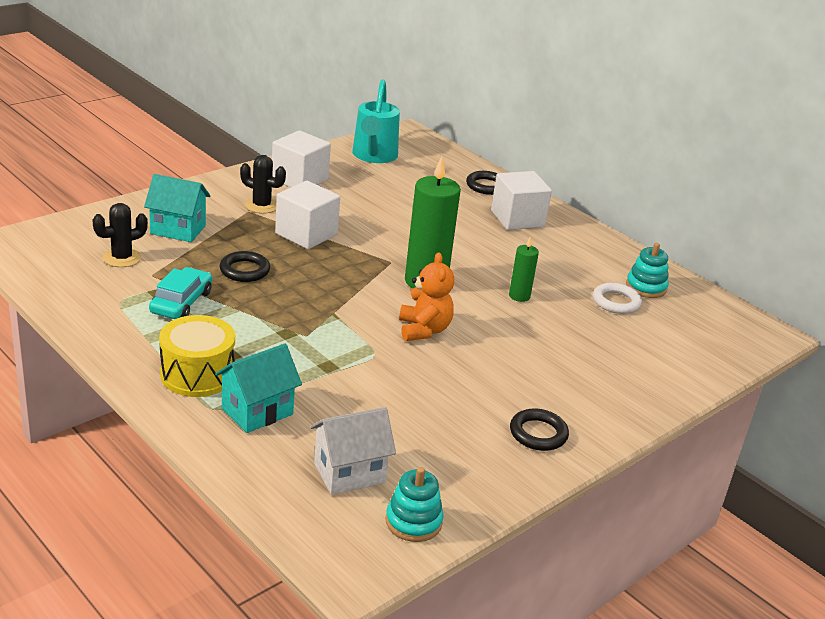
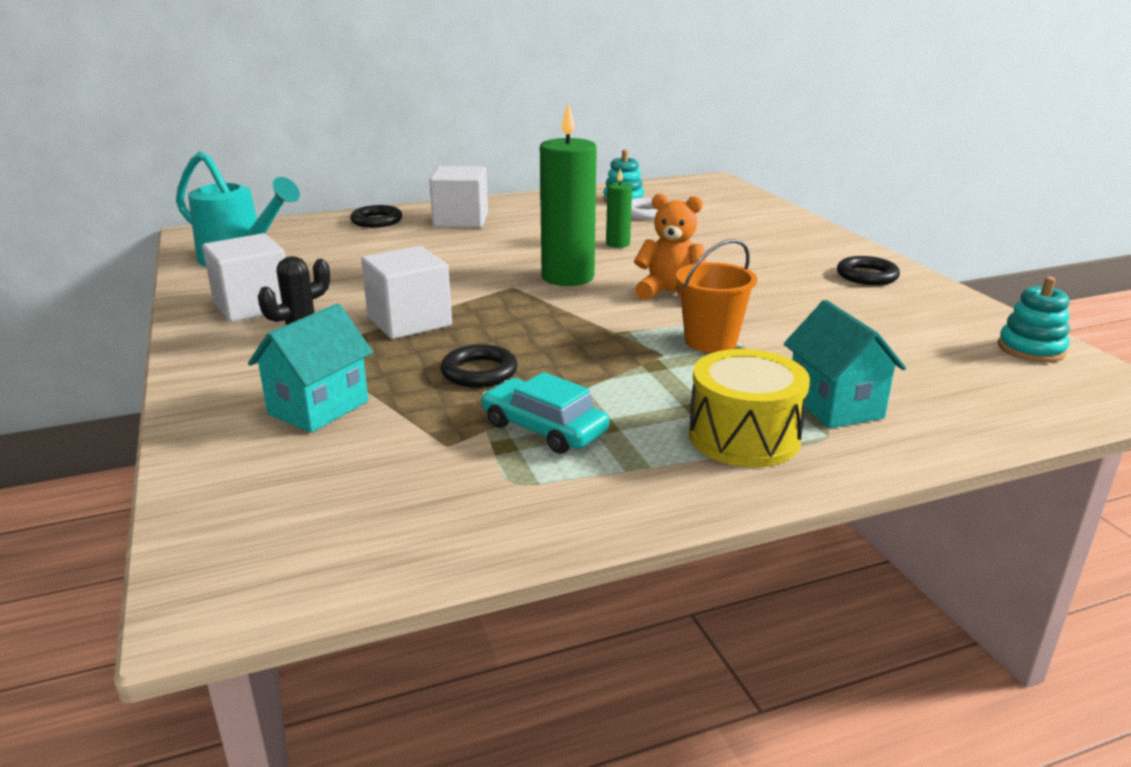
camera: 65 degrees left, 5 degrees down
black cactus [92,203,148,267] -> none
white house [310,407,396,495] -> none
none -> orange bucket [676,239,757,353]

